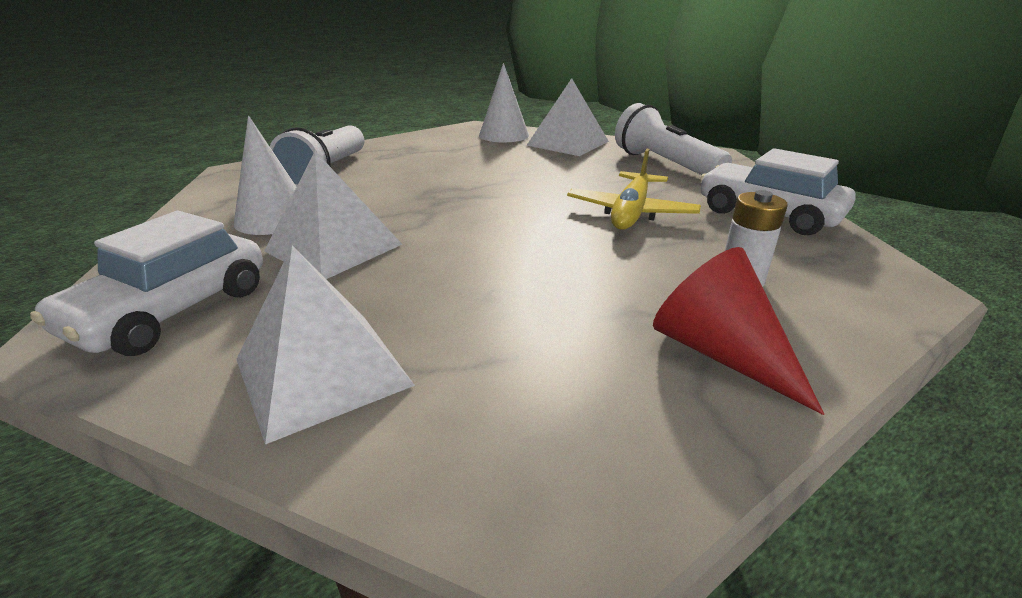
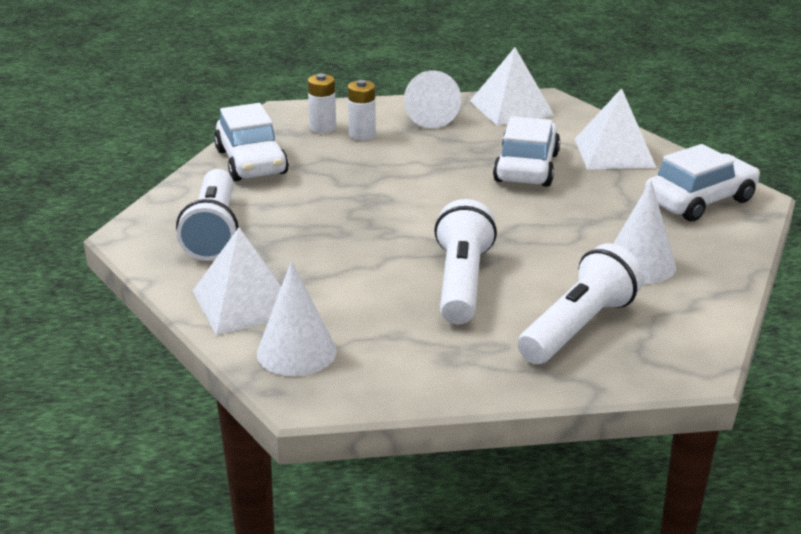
camera: 150 degrees left, 0 degrees up
white pyramid [264,151,402,279] -> white pyramid moved to [470,48,555,126]
yellow plane [567,149,701,230] -> none
red cone [653,247,824,415] -> white cone [404,70,461,128]
none -> white battery [308,73,336,133]
none -> white flashlight [434,199,497,324]
none -> white car [493,116,561,187]

